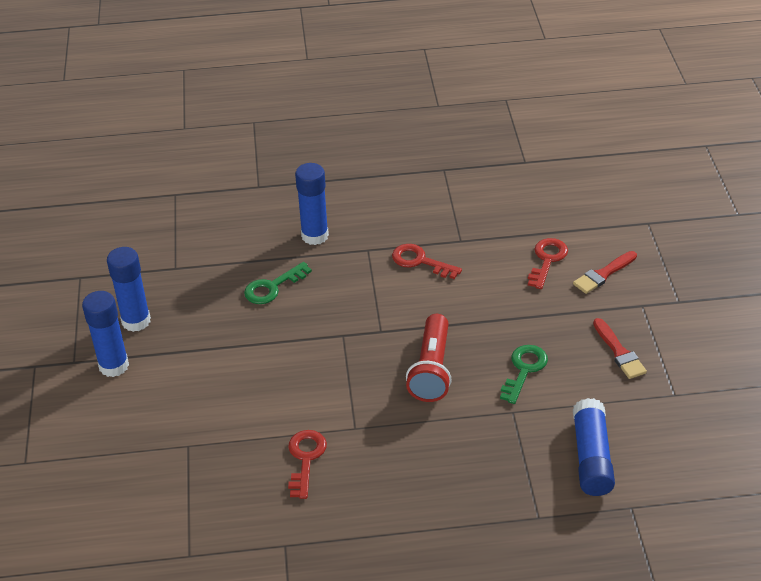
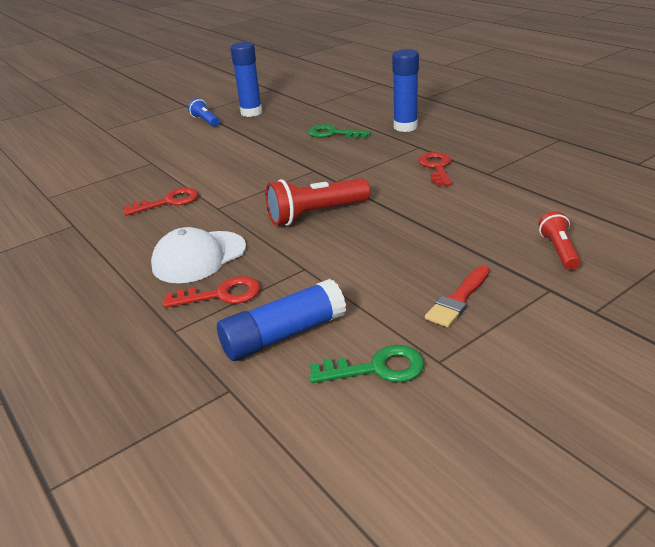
camera: 60 degrees right, 10 degrees down
blue glue stick [82,291,129,377] -> blue flashlight [188,98,219,127]
green key [500,345,548,404] -> green key moved to [309,345,424,383]
red key [528,238,568,289] -> red key moved to [163,276,260,308]
red brush [573,251,637,294] -> red flashlight [538,211,581,270]
none -> white cap [151,227,246,283]

